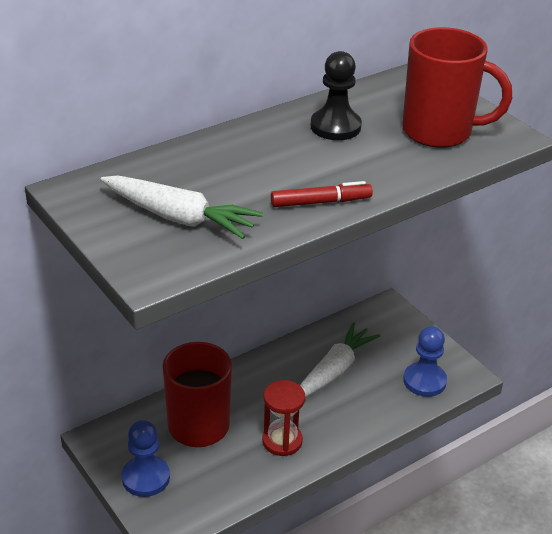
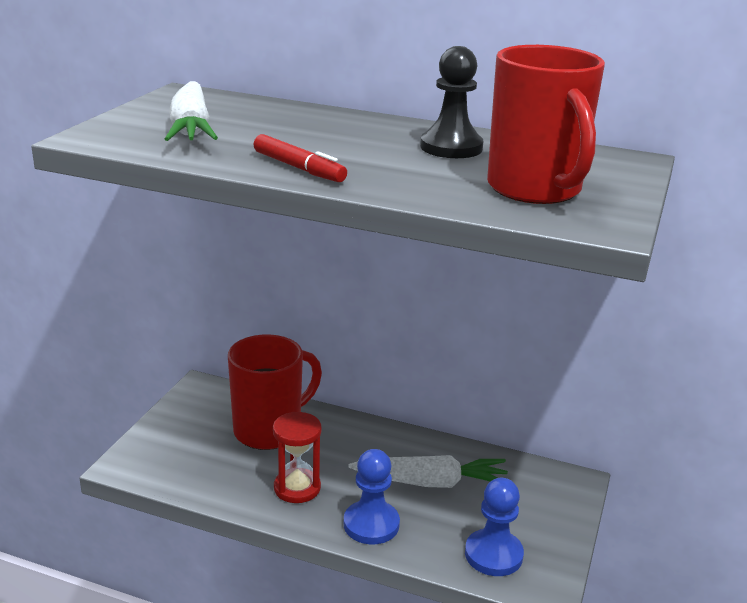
camera: 55 degrees right, 10 degrees down
blue pawn [122,420,170,497] -> blue pawn moved to [344,449,400,545]

